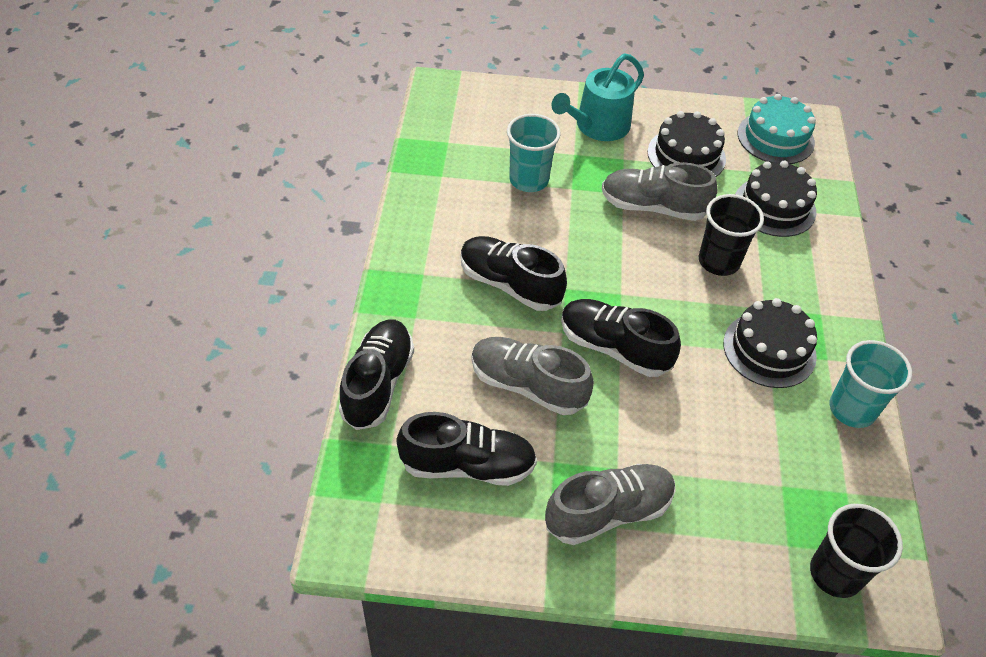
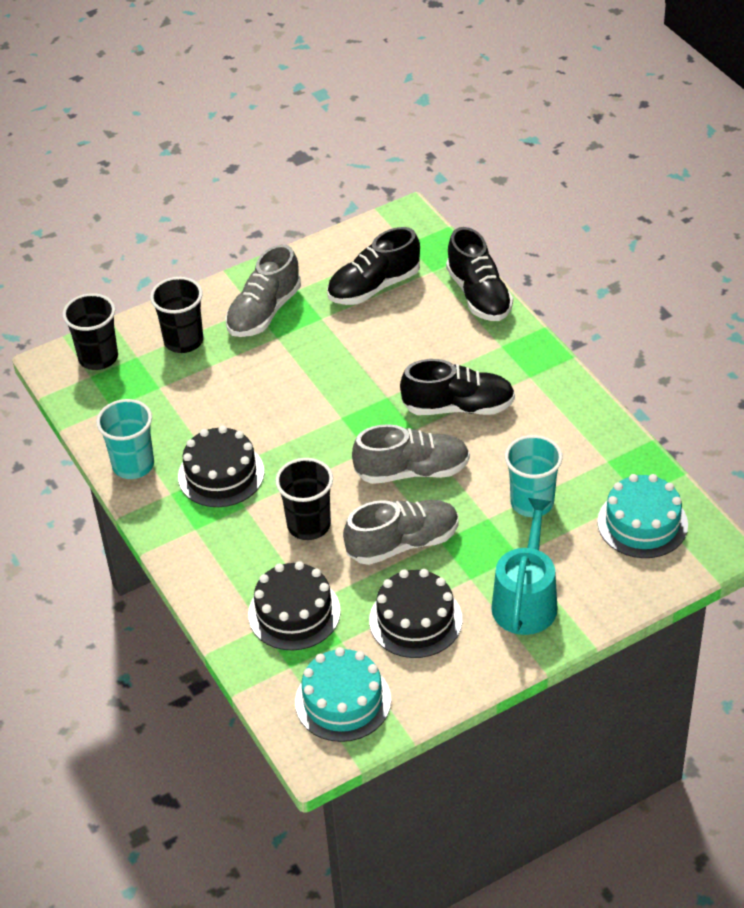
camera: 150 degrees right, 5 degrees down
grey shoe [471,337,594,415] -> grey shoe moved to [352,424,470,484]
black shoe [561,299,681,377] -> none
none -> black cup [150,277,203,353]
none -> turquoise cake [597,474,688,558]

